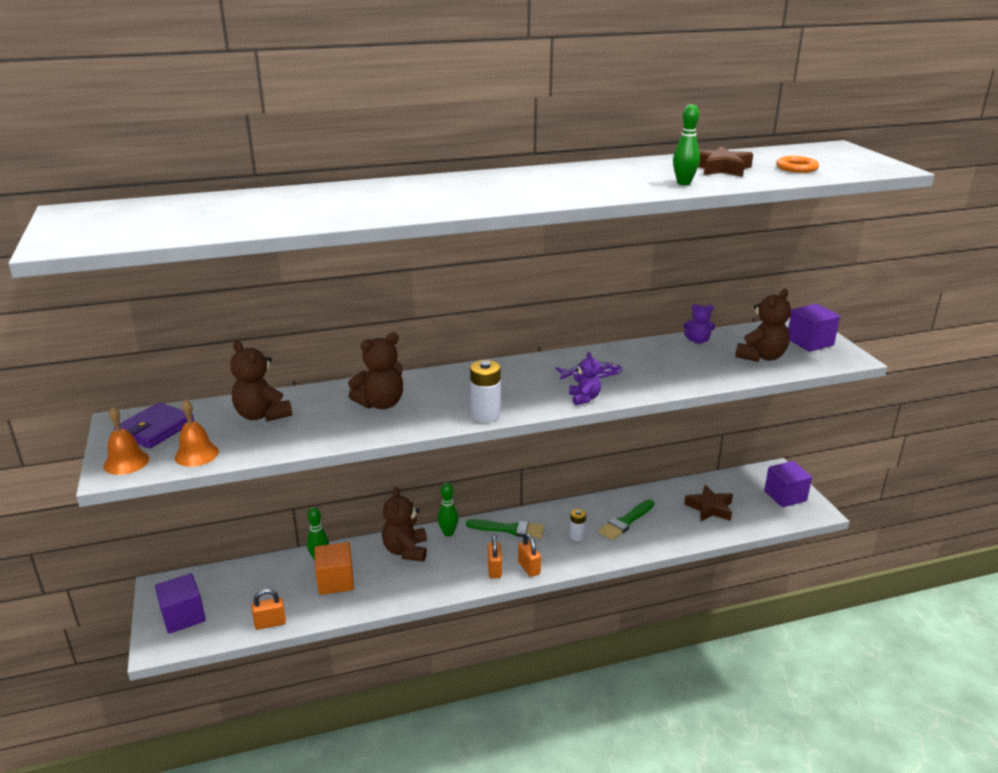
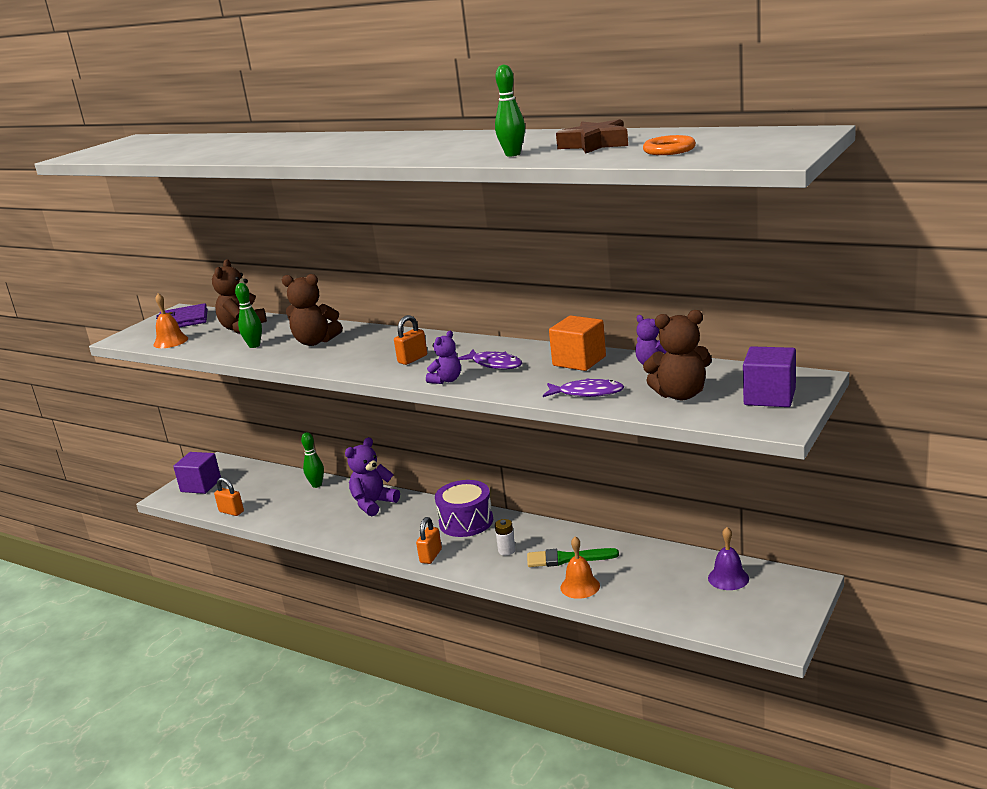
camera: 50 degrees right, 5 degrees down
orange bell [104,407,149,475] -> orange bell moved to [560,536,600,599]
orange cube [315,542,354,595] -> orange cube moved to [549,316,606,371]
brown teddy bear [382,487,427,562] -> purple teddy bear [345,437,400,516]
green bowling pin [438,483,459,537] -> green bowling pin moved to [235,283,262,348]
green brush [466,519,545,538] -> purple drum [435,480,493,537]
white battery [470,360,501,423] -> none
orange padlock [488,535,502,578] -> orange padlock moved to [394,315,427,365]
brown star [684,485,733,522] -> none
purple cube [764,461,812,507] -> none
none -> purple fish [543,378,624,397]
none -> purple bell [708,527,749,590]

